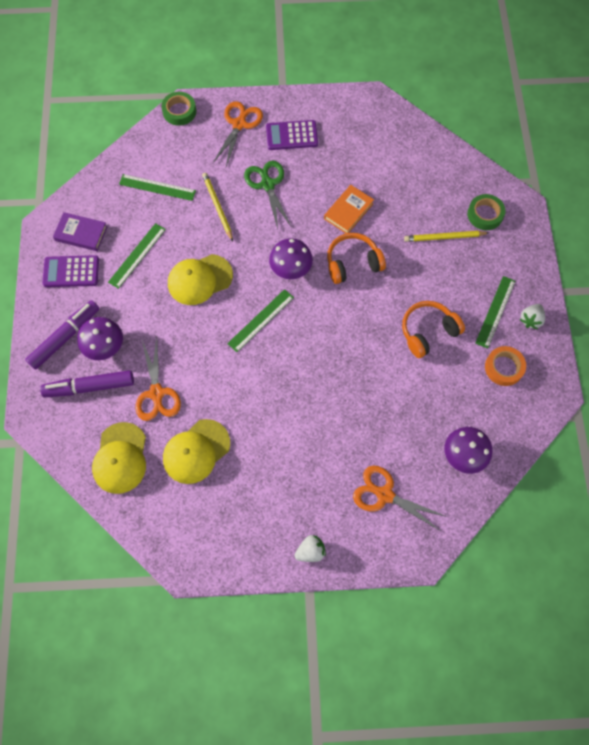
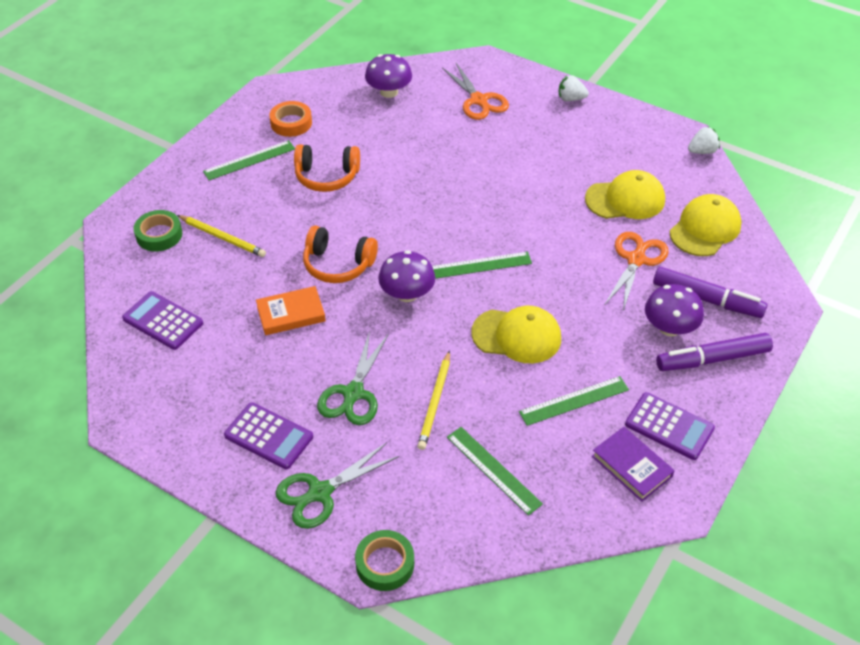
camera: 145 degrees left, 20 degrees down
orange scissors [213,101,263,166] -> green scissors [276,442,399,529]
white strawberry [520,304,545,330] -> white strawberry moved to [688,127,720,154]
none -> purple calculator [122,291,203,350]

